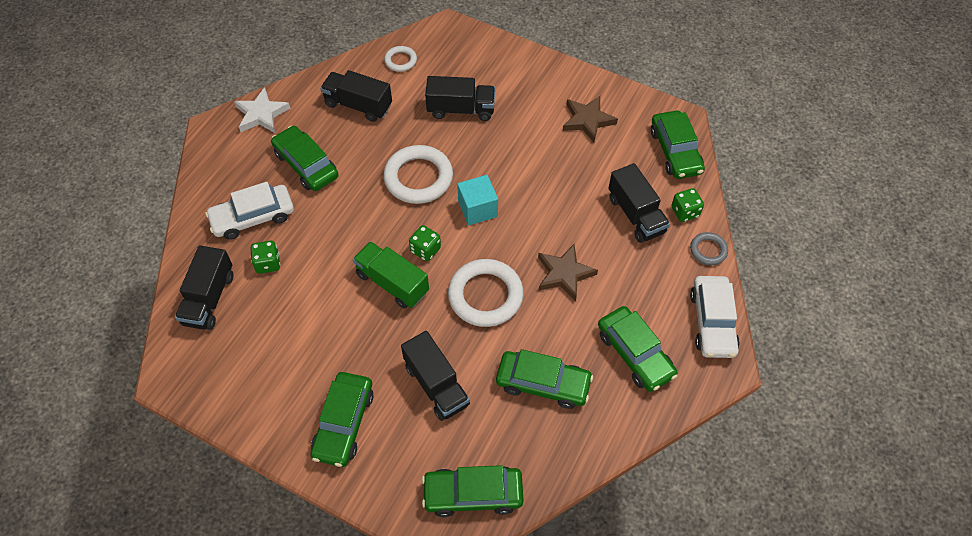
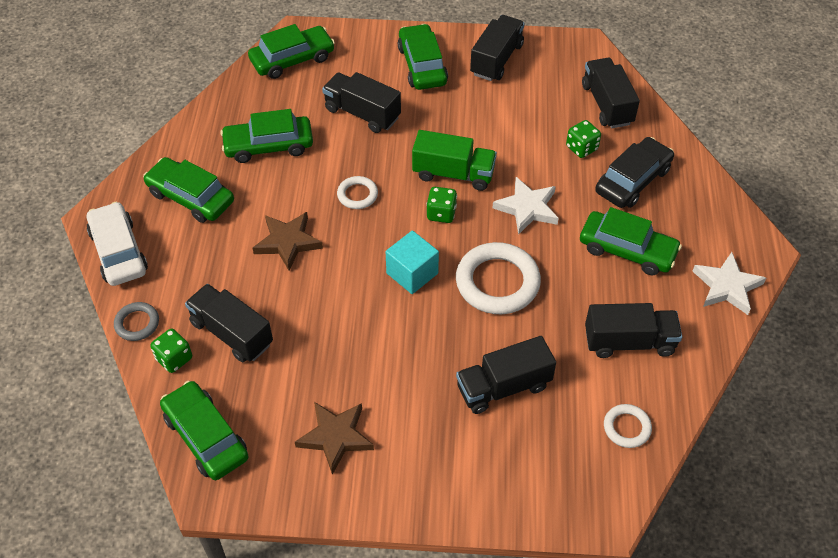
camera: 155 degrees right, 5 degrees down
white car [205,182,294,240] -> black car [595,137,674,208]
white ring [448,259,524,327] -> white ring [337,176,378,209], size x0.52
none -> black truck [470,15,525,81]
none -> white star [492,177,559,235]

